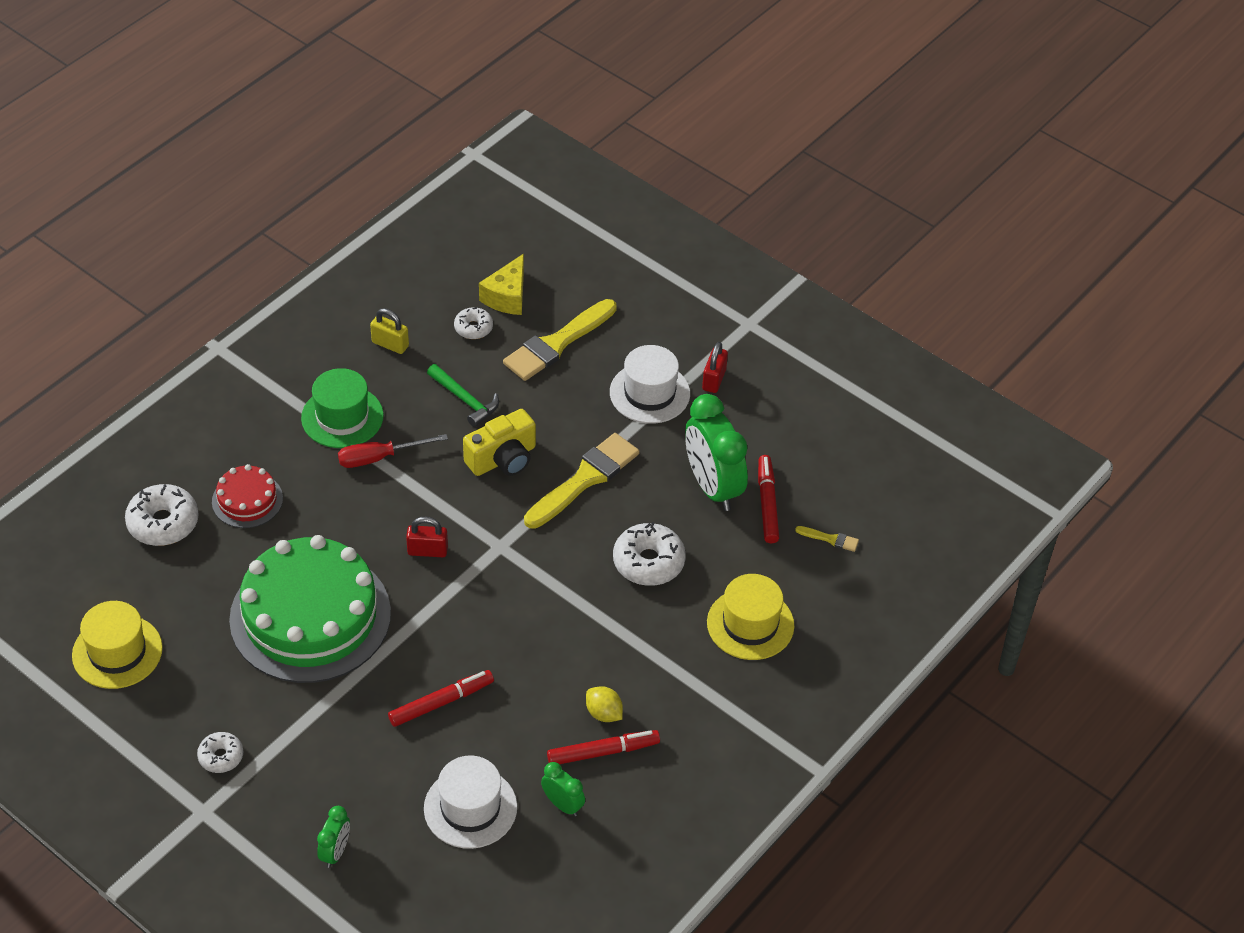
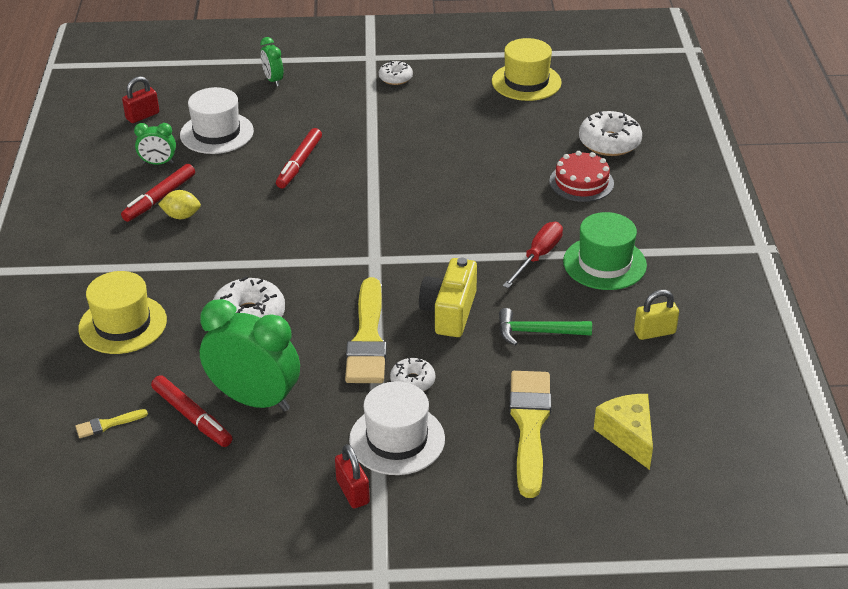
camera: 140 degrees right, 10 degrees down
green cake [229,535,391,683] -> none
red padlock [406,517,448,557] -> red padlock moved to [122,76,159,123]
white donut [454,307,493,339] -> white donut moved to [390,358,435,391]

